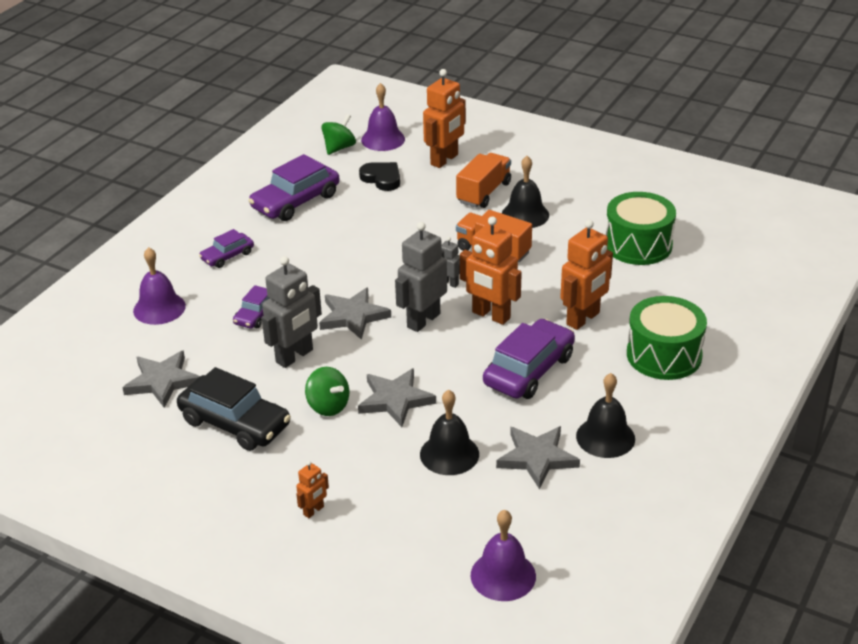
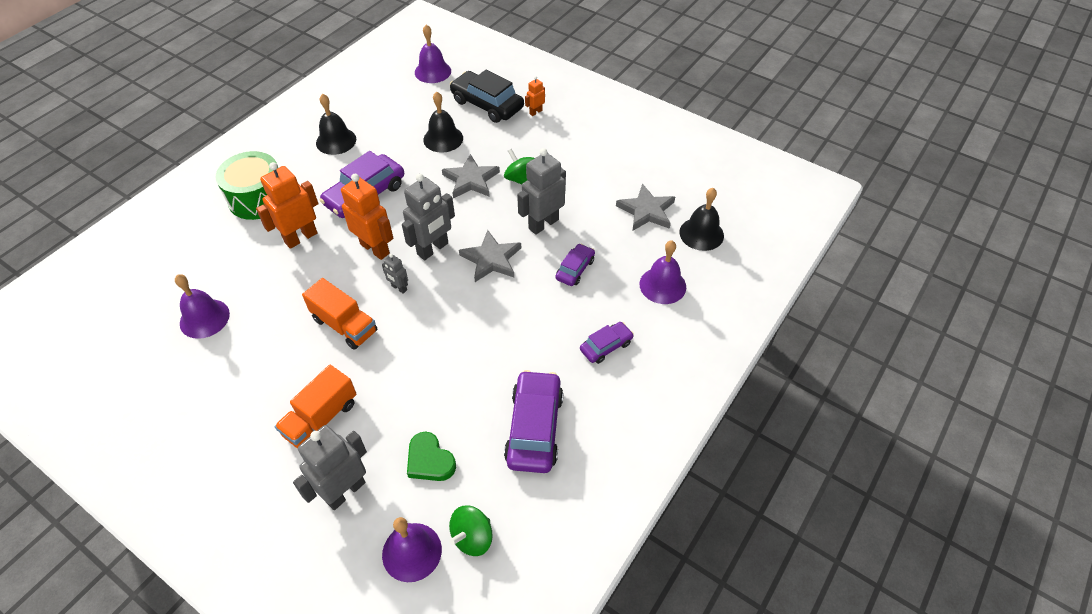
camera: 175 degrees left, 15 degrees up
black car [177,367,291,451] -> black car moved to [450,70,524,123]
purple car [249,154,340,221] -> purple car turned 45 degrees counterclockwise [504,370,563,473]
black heart [359,162,400,191] -> green heart [407,432,456,481]
orange robot [423,69,466,168] -> grey robot [293,425,367,510]
grey star [496,426,580,489] -> none
black bell [502,156,549,228] -> black bell moved to [680,188,724,251]
green drum [605,192,676,265] -> purple bell [175,274,230,339]

